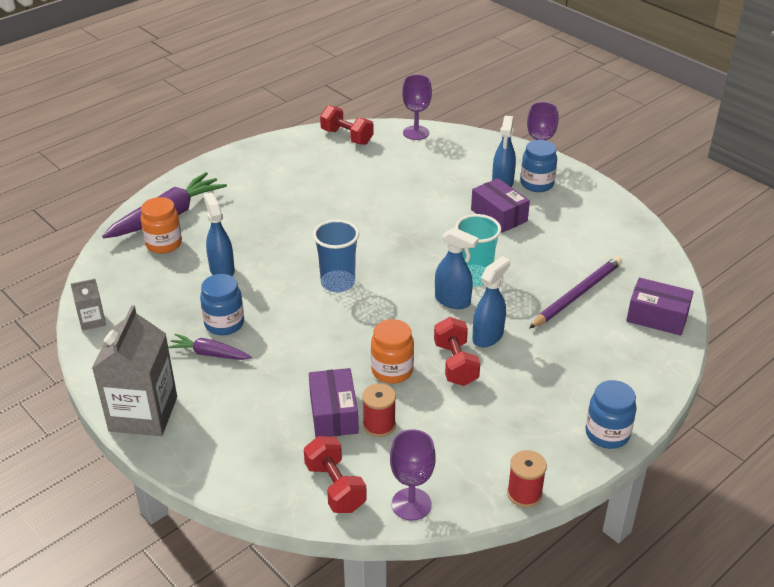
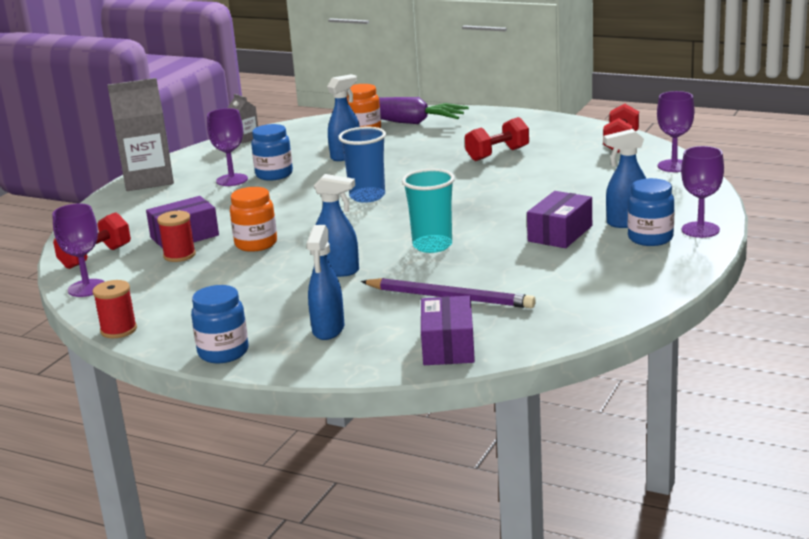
camera: 70 degrees right, 15 degrees down
purple carrot [168,334,252,360] -> purple goblet [207,108,248,186]
red dumbbell [434,317,480,386] -> red dumbbell moved to [465,117,529,161]
blue spray bottle [435,228,479,309] -> blue spray bottle moved to [306,225,345,340]

